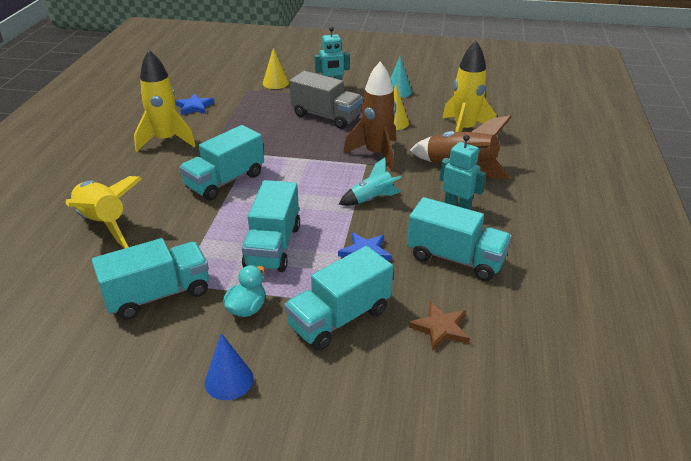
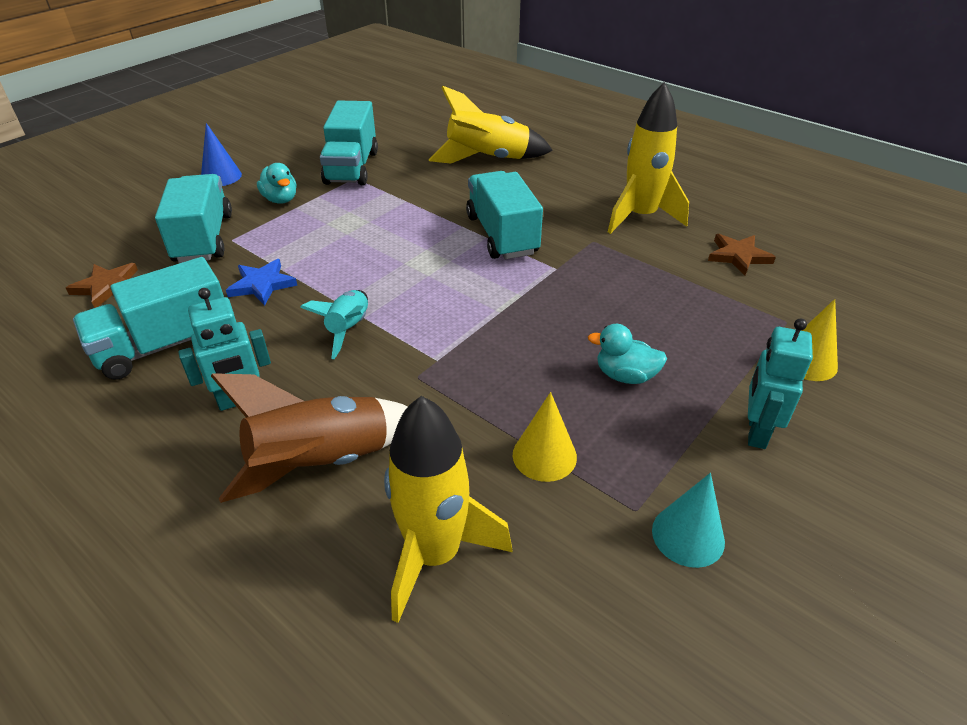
camera: 120 degrees right, 5 degrees up
blue star [175,93,214,115] -> brown star [708,234,776,275]
turquoise truck [242,180,300,272] -> none
grey truck [289,71,363,129] -> turquoise duck [588,324,667,384]
brown rocket [343,62,396,172] -> none

